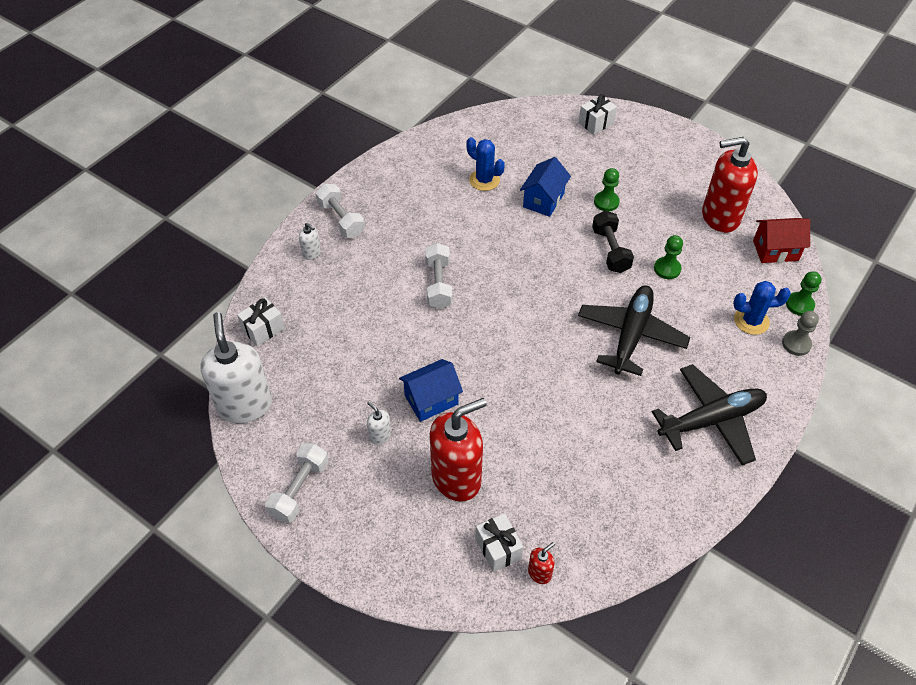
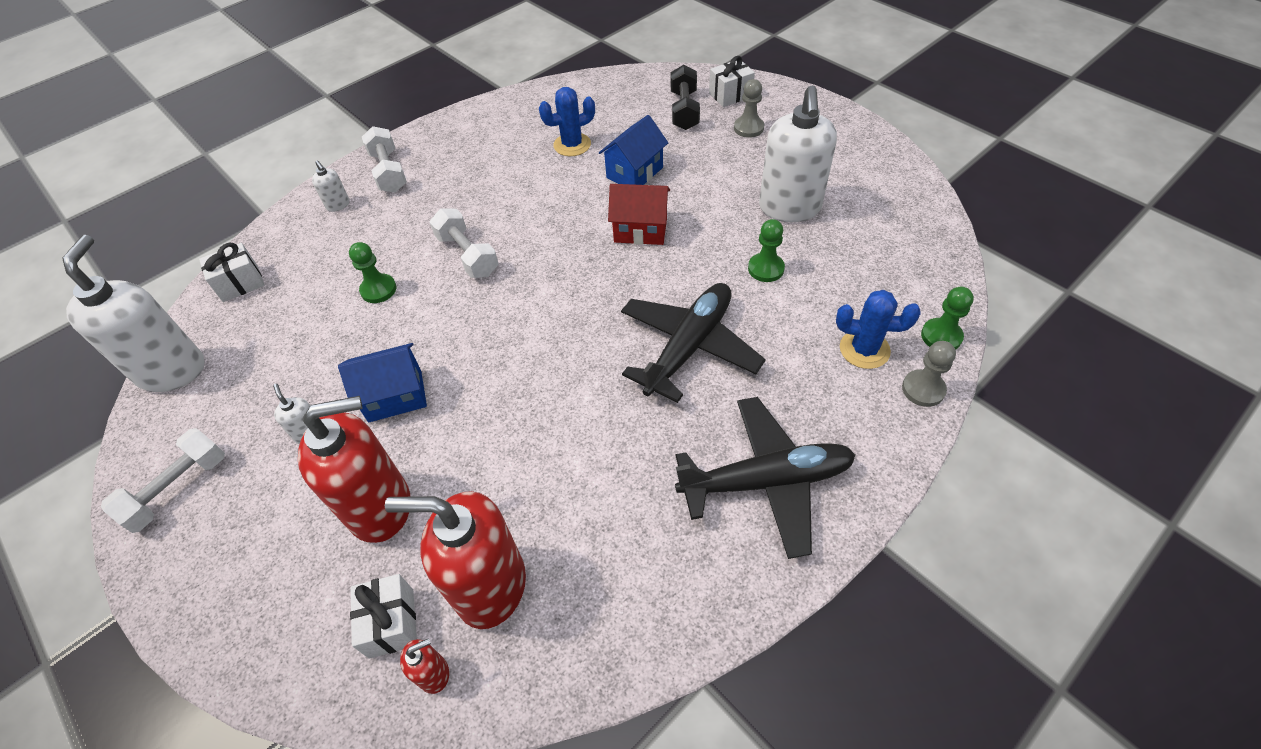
camera: 15 degrees right, 0 degrees up
white dumbbell [425,243,452,309] -> white dumbbell turned 45 degrees counterclockwise [430,208,498,278]
blue cactus [466,137,505,191] -> blue cactus turned 75 degrees counterclockwise [539,87,595,156]
black dumbbell [592,211,634,273] -> black dumbbell moved to [671,65,700,130]
green pawn [594,168,620,211] -> green pawn moved to [349,242,396,303]
red soap dispenser [702,137,758,233] -> red soap dispenser moved to [385,491,526,629]
red house [753,218,810,263] -> red house moved to [608,184,670,245]
none -> grey pawn [734,79,764,138]
none -> white soap dispenser [759,85,837,222]

